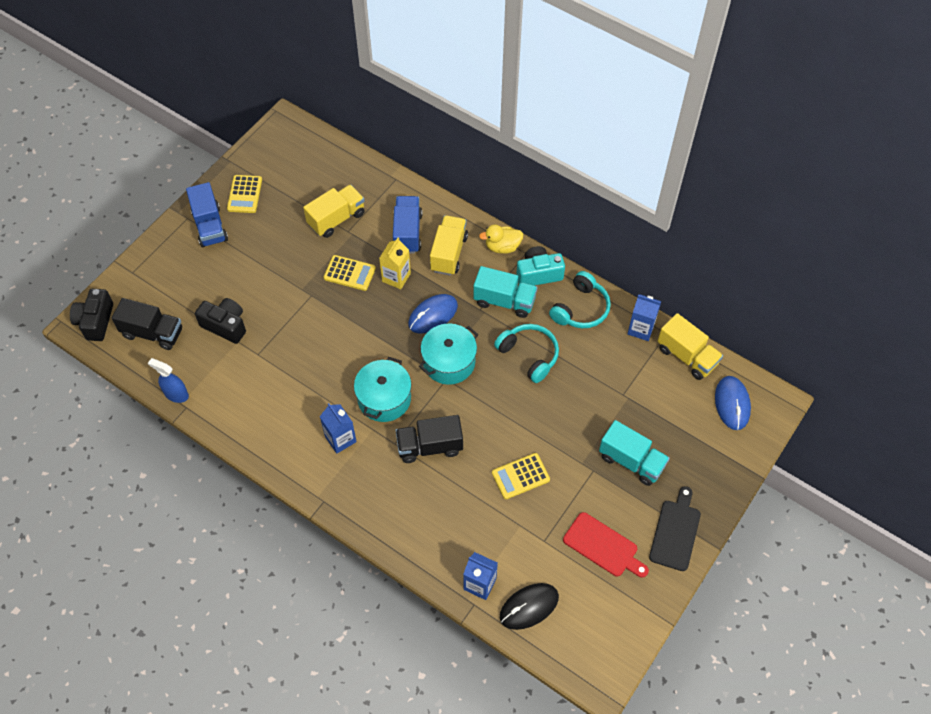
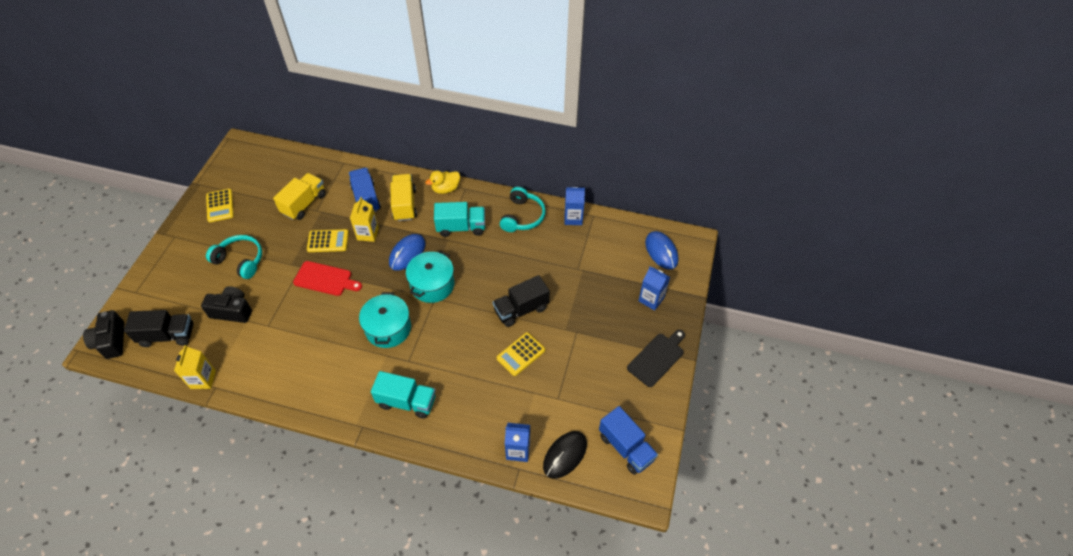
camera: 20 degrees left, 5 degrees down
blue spray bottle [148,358,189,403] -> yellow carton [174,345,216,389]
blue truck [186,182,228,247] -> blue truck moved to [599,406,658,475]
blue carton [320,403,357,454] -> blue carton moved to [639,266,670,311]
black truck [395,415,463,463] -> black truck moved to [493,275,550,327]
turquoise headphones [494,324,559,383] -> turquoise headphones moved to [206,235,262,279]
turquoise camera [516,246,565,285] -> none
red cutting board [563,512,649,578] -> red cutting board moved to [293,261,362,296]
turquoise truck [599,420,670,486] -> turquoise truck moved to [371,371,436,419]
black cutting board [649,486,701,571] -> black cutting board turned 45 degrees clockwise [627,330,685,387]
yellow truck [658,313,723,380] -> none

